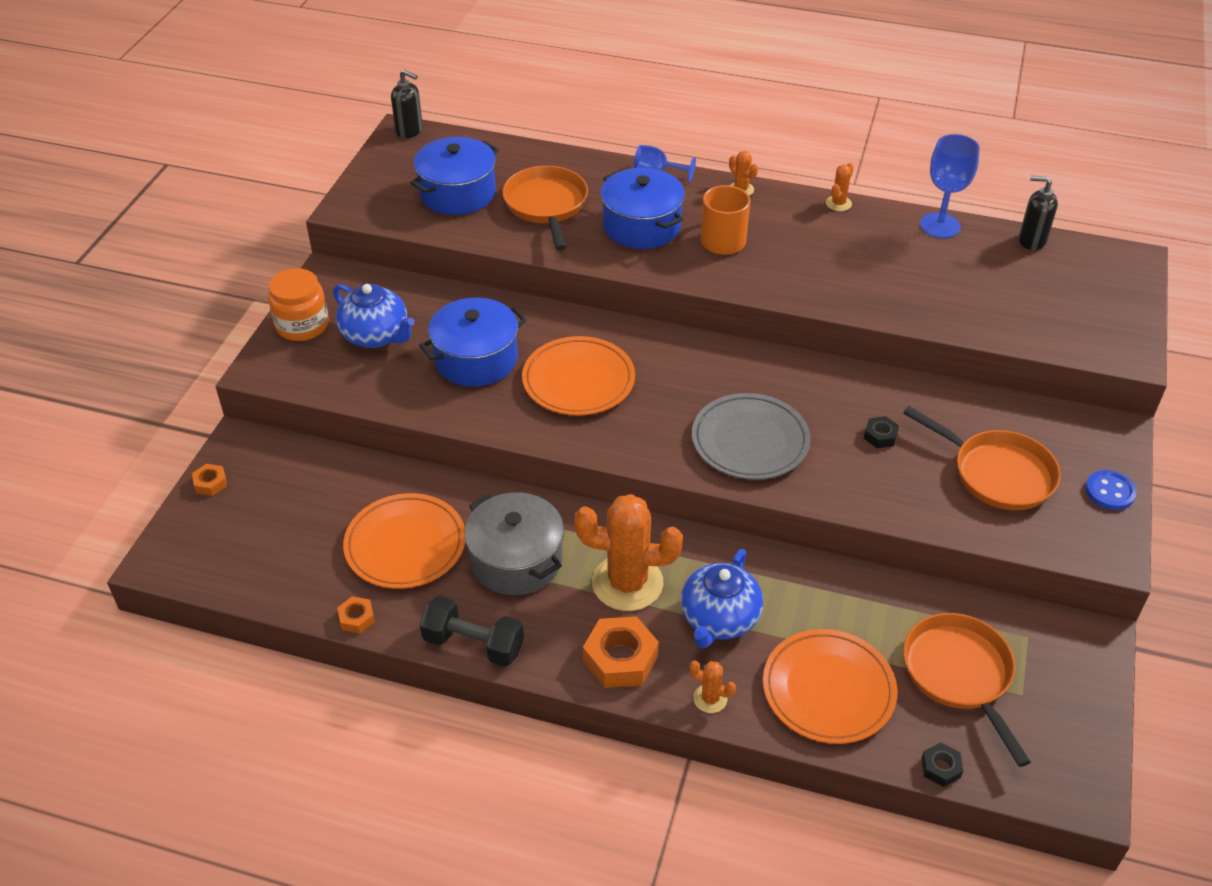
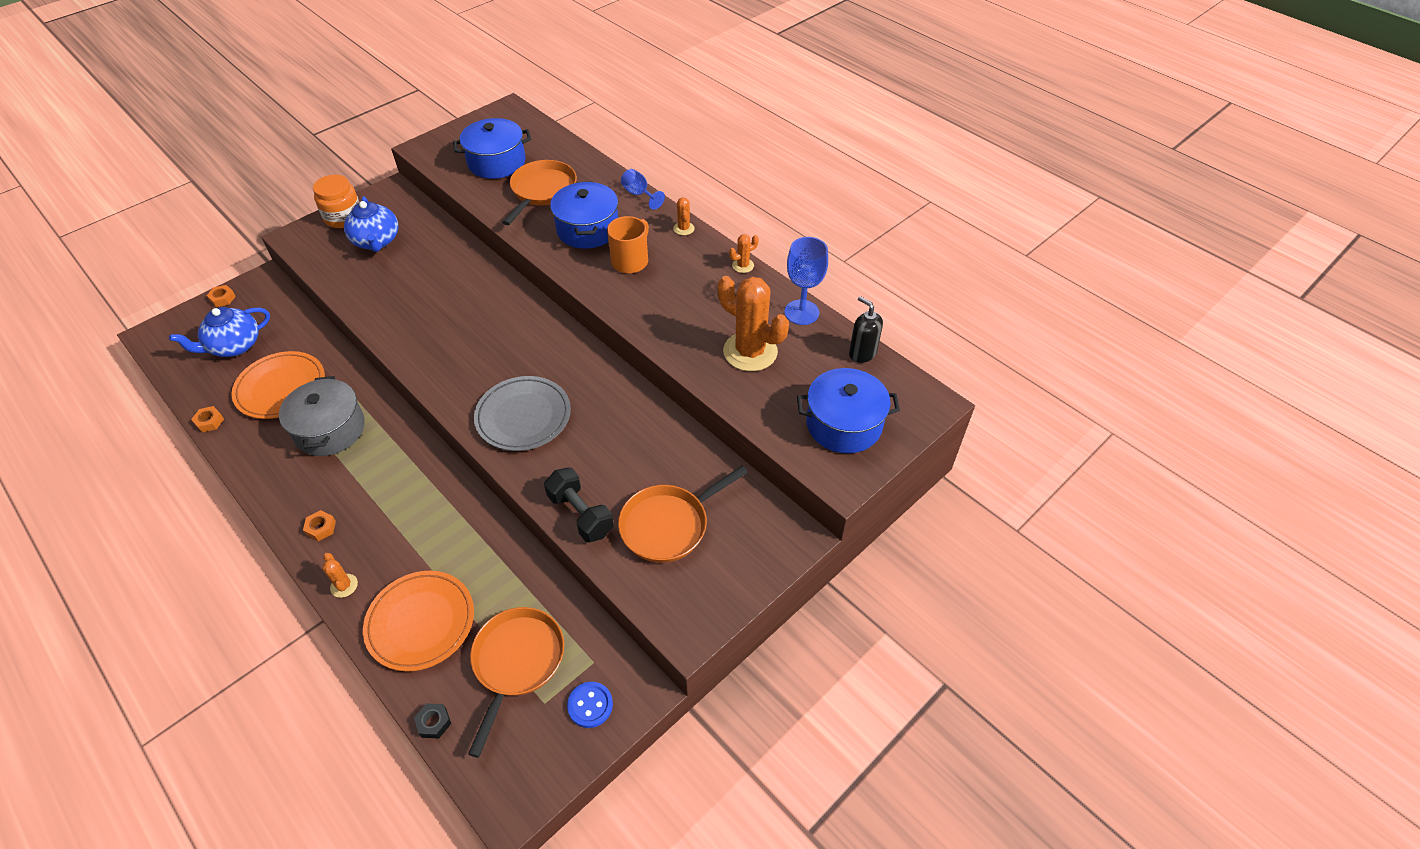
camera: 30 degrees right, 5 degrees up
black soap dispenser [391,70,423,138] -> none
blue pot [419,297,527,387] -> blue pot moved to [797,368,900,453]
black dumbbell [420,596,524,667] -> black dumbbell moved to [544,468,614,542]
orange plate [522,336,635,416] -> none
orange cactus [574,494,683,611] -> orange cactus moved to [718,276,789,371]
orange nut [583,616,659,688] -> orange nut [303,510,336,541], size x0.52
blue teapot [681,549,763,648] -> blue teapot moved to [169,307,270,357]
black nut [864,416,899,448] -> none
orange pan [903,406,1061,510] -> orange pan turned 75 degrees clockwise [618,466,748,563]
blue button [1085,470,1137,510] -> blue button moved to [567,682,613,728]

